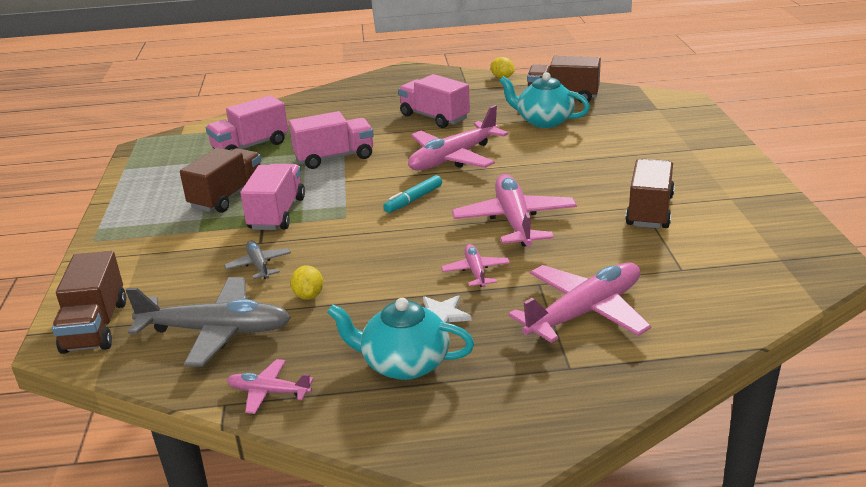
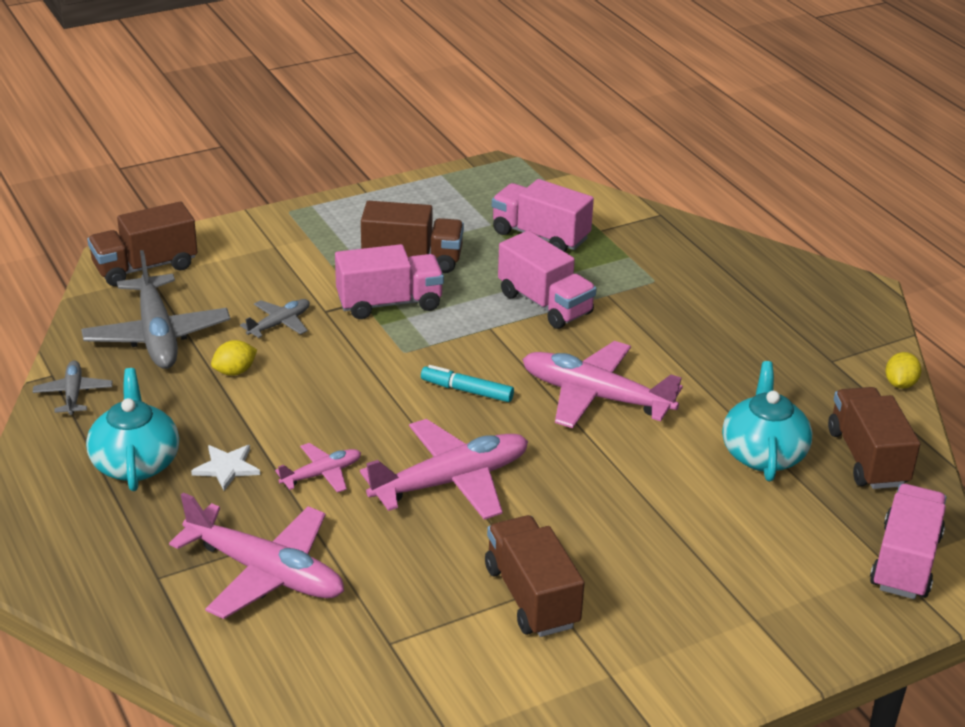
camera: 65 degrees right, 5 degrees up
pink plane [227,359,314,414] -> grey plane [33,361,112,415]
pink truck [398,74,470,128] -> pink truck moved to [870,484,946,599]
brown truck [625,159,675,228] -> brown truck turned 105 degrees counterclockwise [485,515,585,637]

